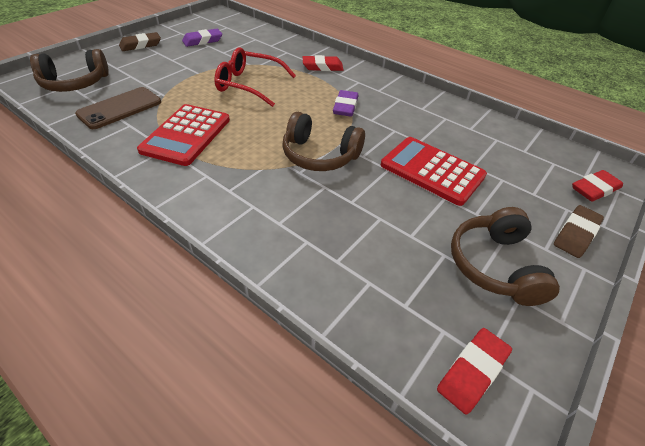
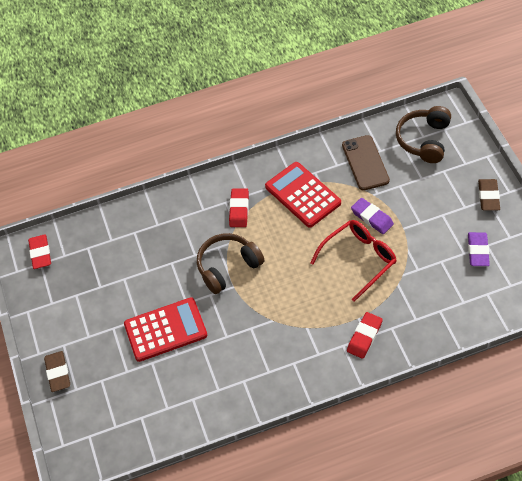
camera: 130 degrees right, 10 degrees up
purple eraser [333,90,358,117] -> purple eraser moved to [351,198,394,234]
brown headphones [451,207,560,306] -> none
red eraser [572,170,623,202] -> red eraser moved to [229,188,249,227]

